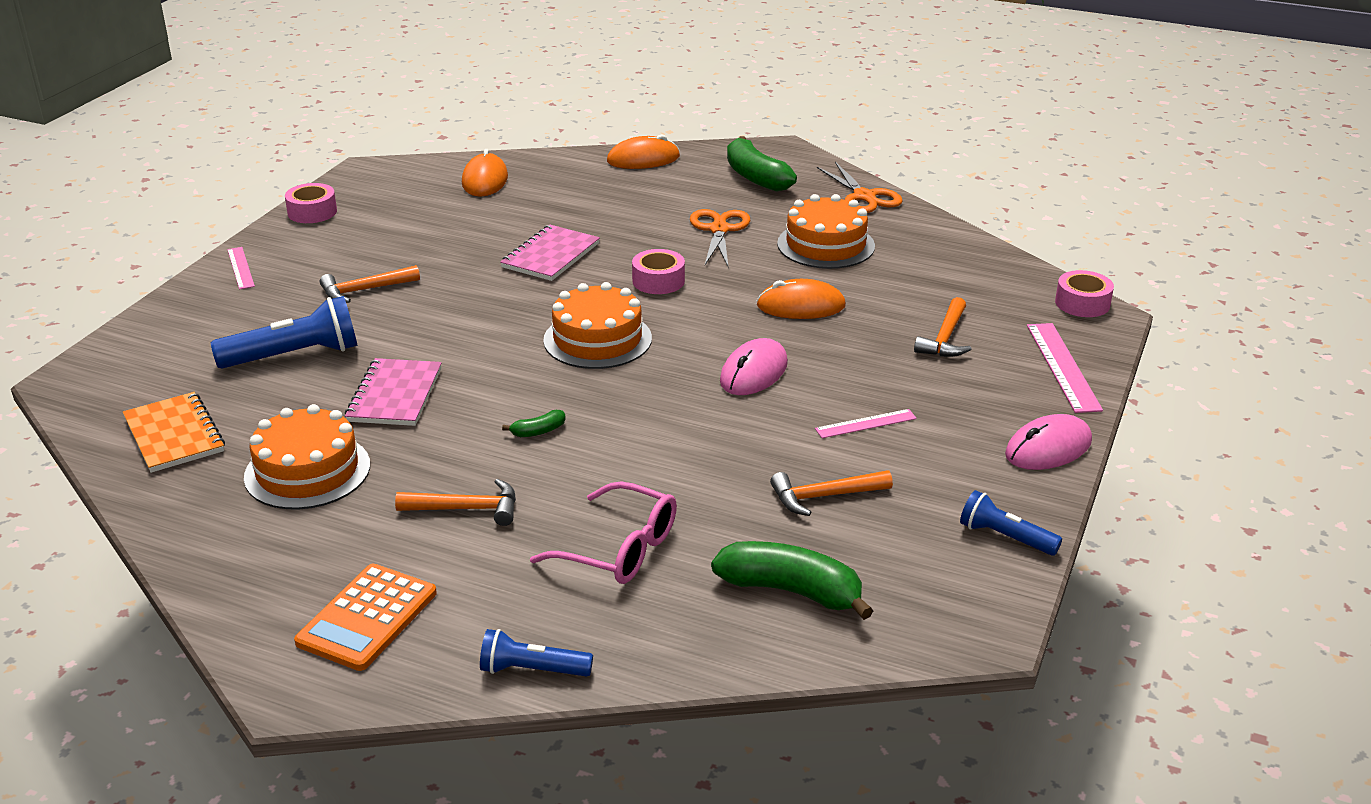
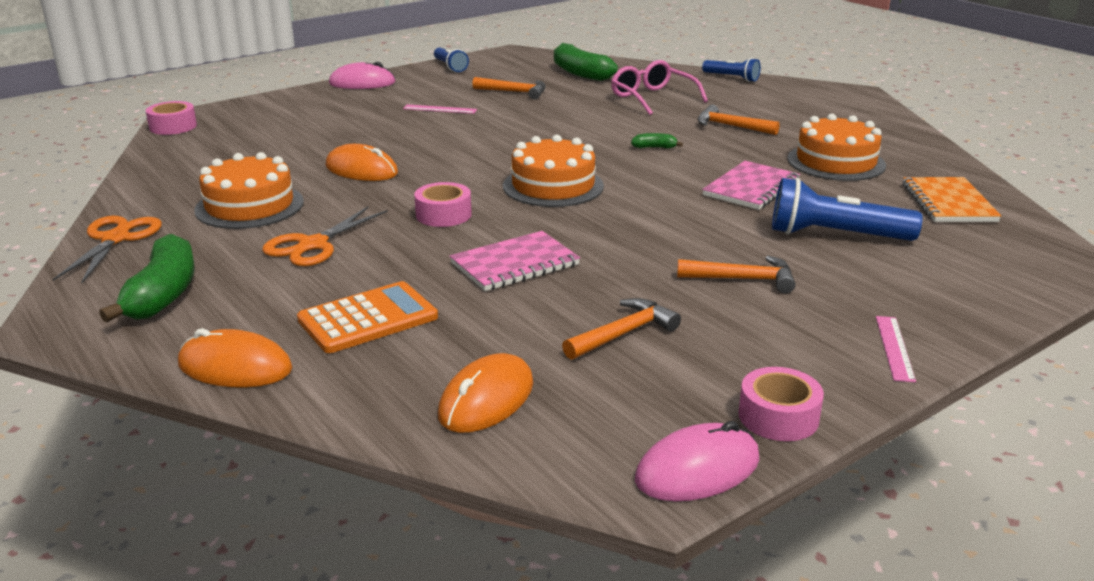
camera: 150 degrees left, 5 degrees down
orange calculator [294,564,437,671] -> orange calculator moved to [297,281,438,353]
pink mouse [720,338,788,395] -> pink mouse moved to [635,421,760,501]
orange hammer [914,297,972,357] -> orange hammer moved to [562,298,681,360]
pink ruler [1027,323,1103,413] -> none

